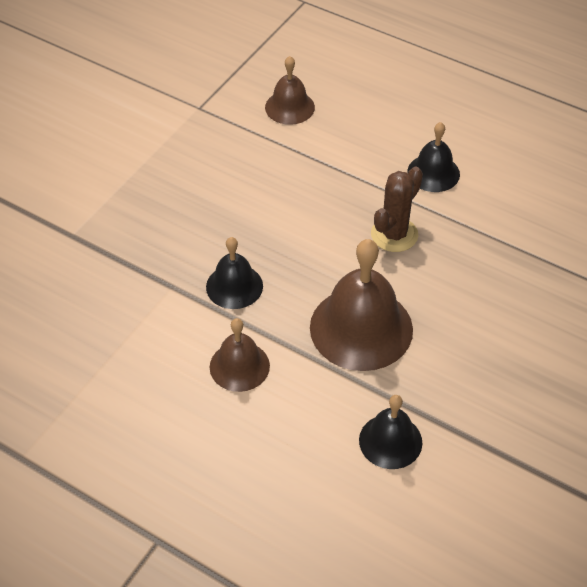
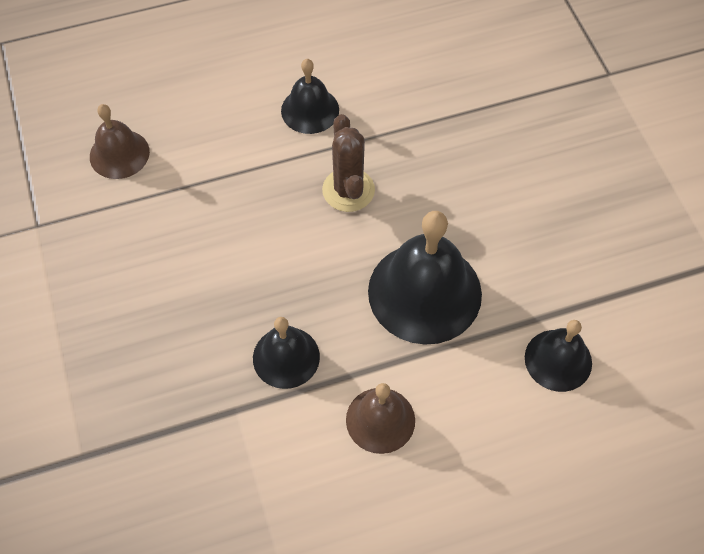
camera: 50 degrees left, 10 degrees up
brown bell [310,239,413,371] -> black bell [368,211,482,345]

